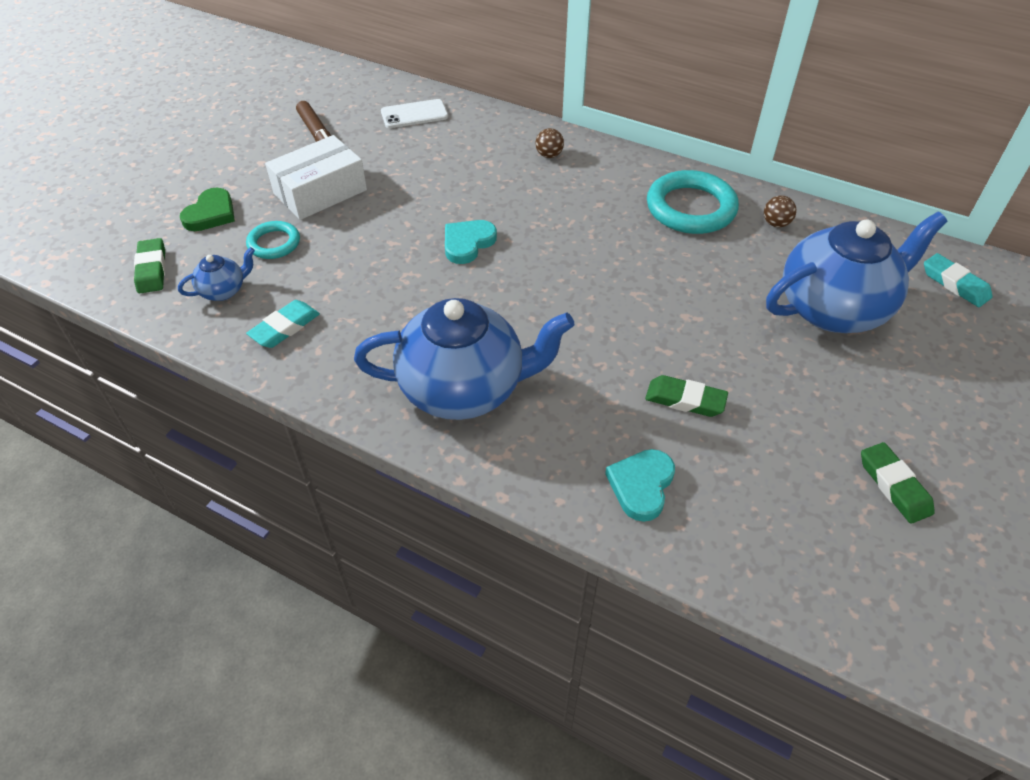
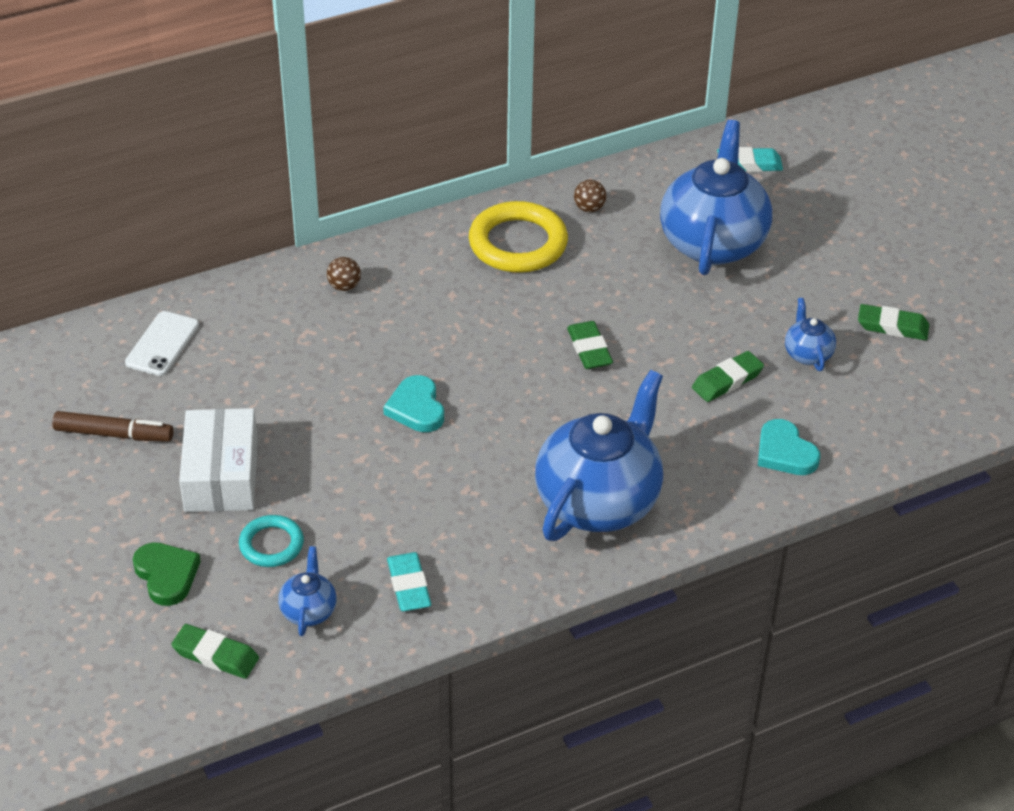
camera: 55 degrees left, 5 degrees down
turquoise ring [647,170,739,234] -> yellow ring [469,201,568,273]
none -> green eraser [567,321,613,369]
none -> blue teapot [785,298,836,371]

